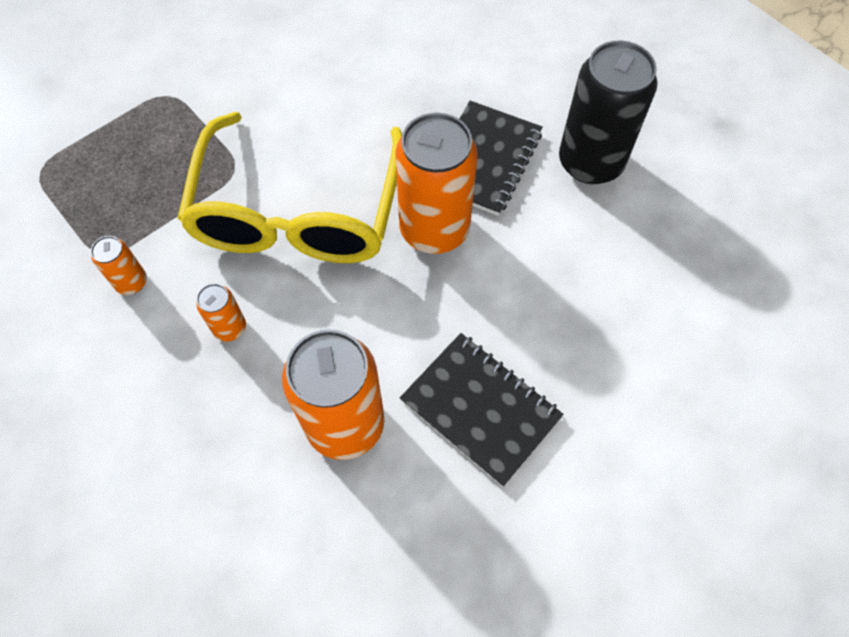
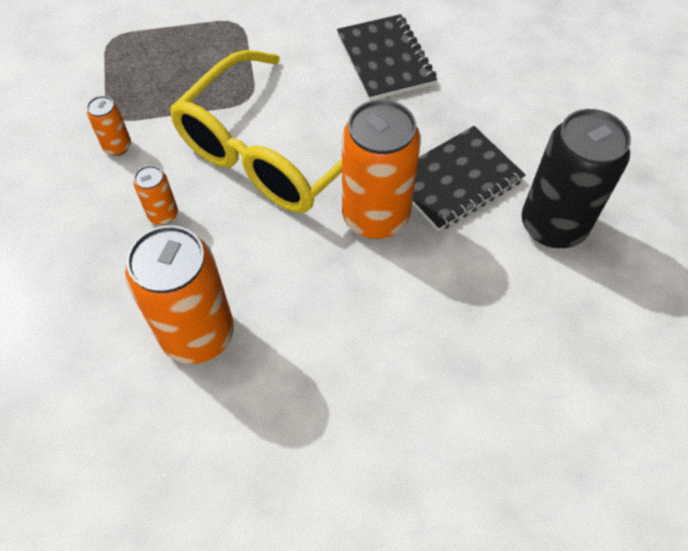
camera: 30 degrees right, 5 degrees down
black notebook [400,333,564,487] -> black notebook moved to [337,14,437,101]

